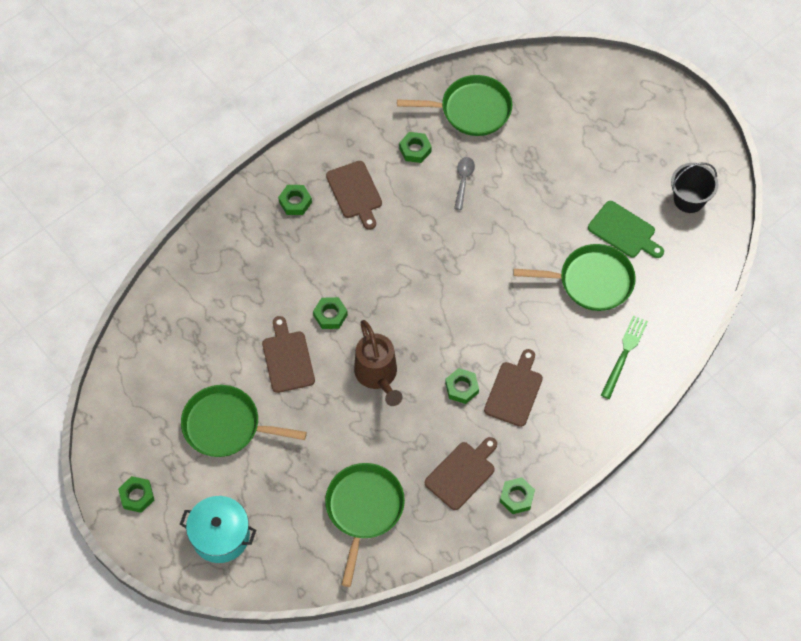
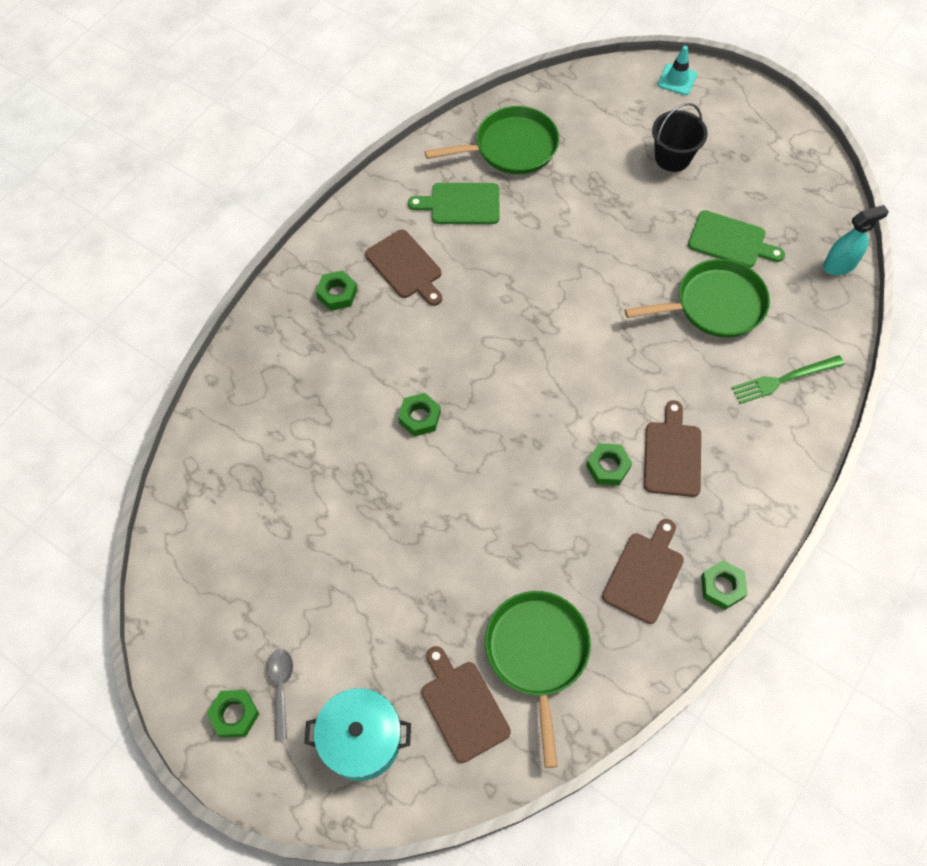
camera: 15 degrees left, 0 degrees up
green pan [181,385,307,457] -> none
brown cutting board [262,316,315,393] -> brown cutting board moved to [421,646,511,763]
brown watering can [354,320,403,406] -> none
green nut [399,132,432,163] -> green cutting board [408,183,500,224]
grey spoon [454,157,475,210] -> grey spoon moved to [267,649,293,740]
green fork [601,315,648,399] -> green fork turned 120 degrees counterclockwise [732,355,845,404]
black bucket [671,163,718,213] -> black bucket moved to [652,103,708,172]
none -> turquoise traffic cone [658,46,697,95]
none -> turquoise spray bottle [823,205,889,275]

